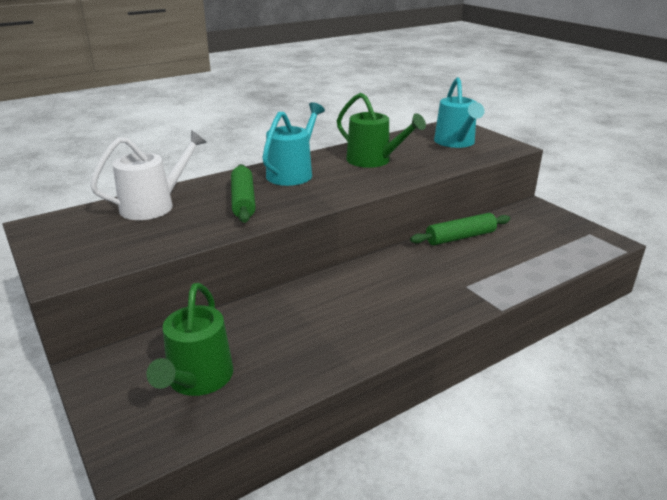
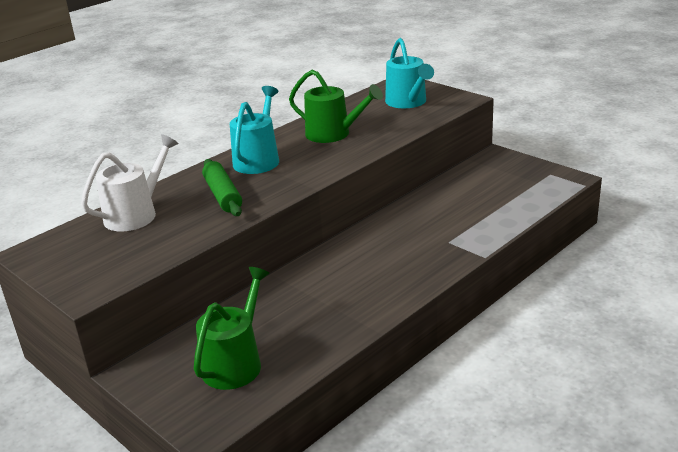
camera: 10 degrees left, 0 degrees up
green watering can [146,283,234,396] -> green watering can turned 150 degrees counterclockwise [194,267,270,390]
green rolling pin [410,213,510,245] -> none

